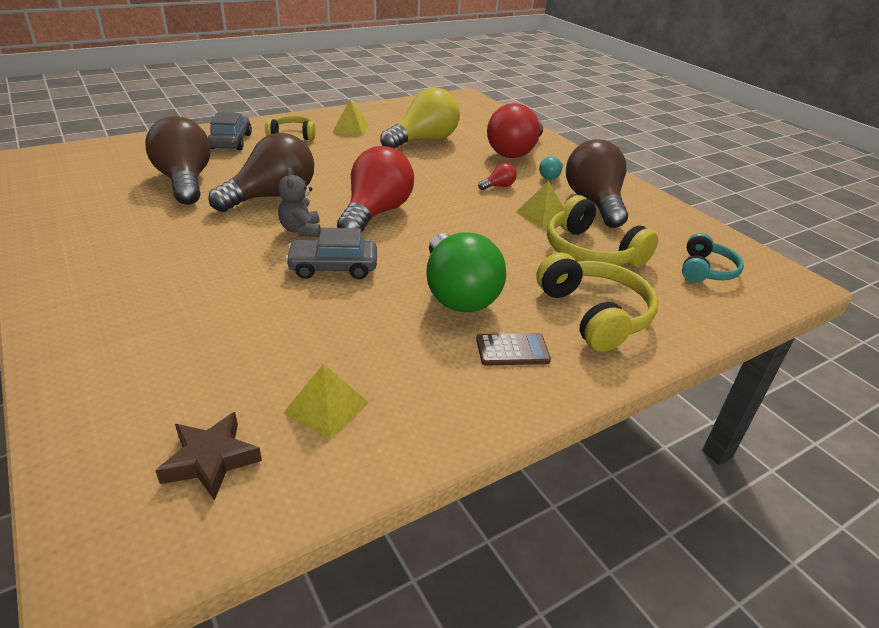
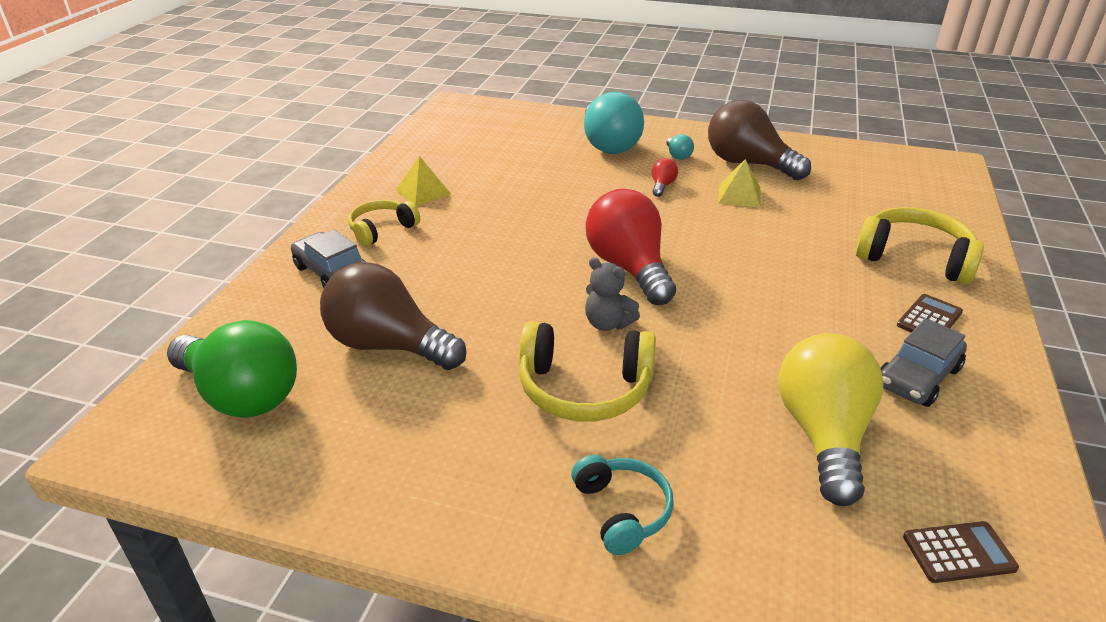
camera: 40 degrees left, 0 degrees up
brown star [155,412,262,501] -> brown calculator [903,521,1019,583]
brown light bulb [208,133,314,212] -> none
yellow pyramid [283,364,369,440] -> none
grey car [285,228,377,279] -> grey car moved to [880,318,967,407]
yellow light bulb [380,87,460,149] -> yellow light bulb moved to [778,333,884,506]
green light bulb [427,232,506,312] -> green light bulb moved to [167,320,297,418]
red light bulb [487,103,543,158] -> turquoise light bulb [584,92,644,154]
yellow headphones [547,195,658,268] -> yellow headphones moved to [519,321,656,421]
turquoise headphones [682,233,744,282] -> turquoise headphones moved to [571,455,674,555]

